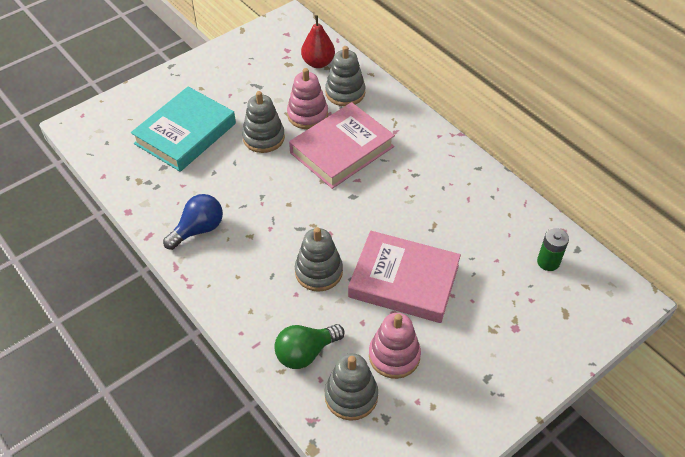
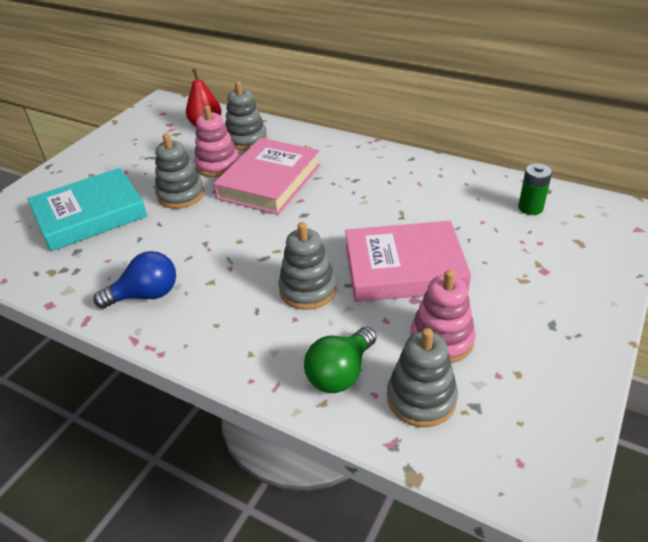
camera: 20 degrees left, 10 degrees down
turquoise book [131,86,236,172] -> turquoise book turned 45 degrees clockwise [28,168,147,251]
blue light bulb [163,194,223,250] -> blue light bulb turned 45 degrees clockwise [94,251,176,309]

